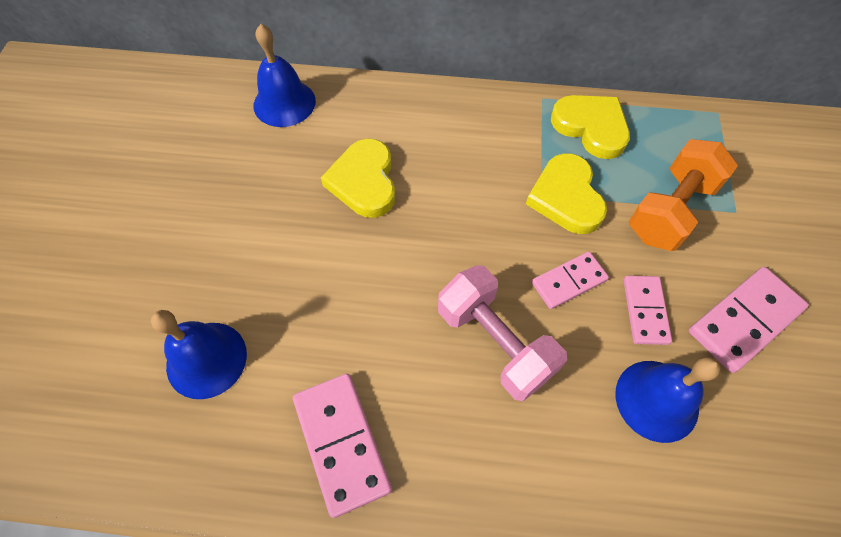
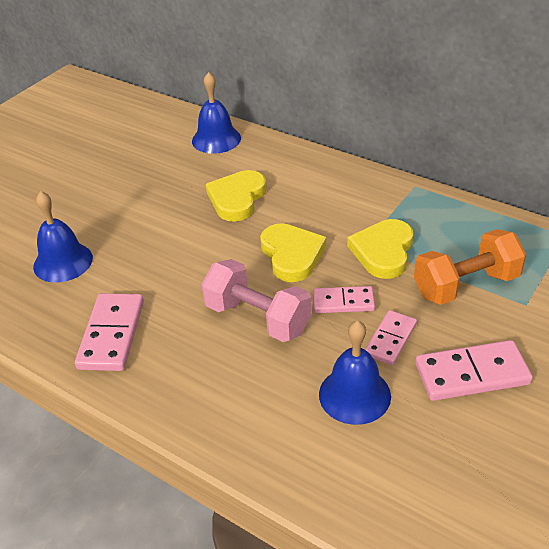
camera: 30 degrees right, 20 degrees down
pink dumbbell [438,265,567,401] -> pink dumbbell turned 45 degrees counterclockwise [201,259,312,342]
yellow heart [551,95,630,159] -> yellow heart moved to [260,223,326,282]

